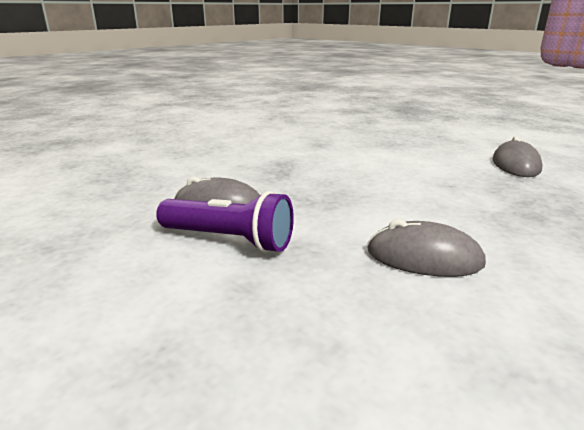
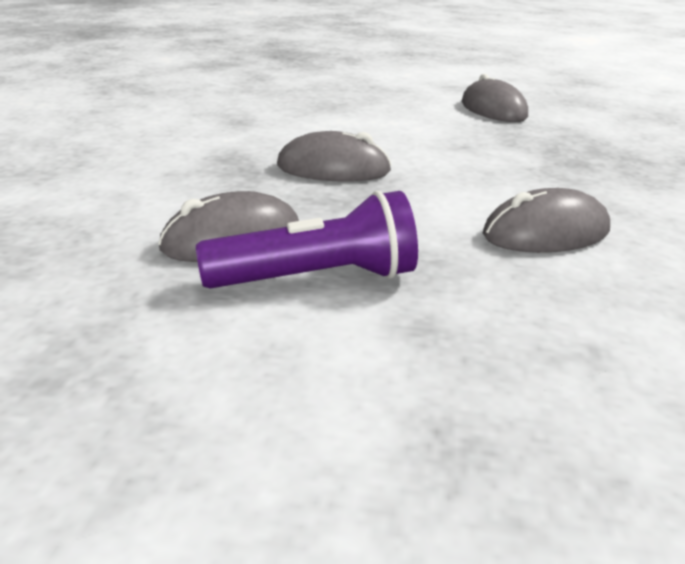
camera: 35 degrees left, 5 degrees up
none -> grey mouse [277,131,392,182]

